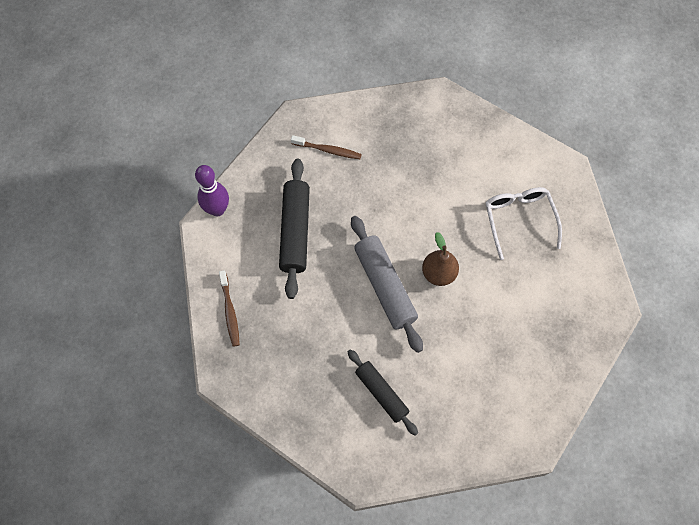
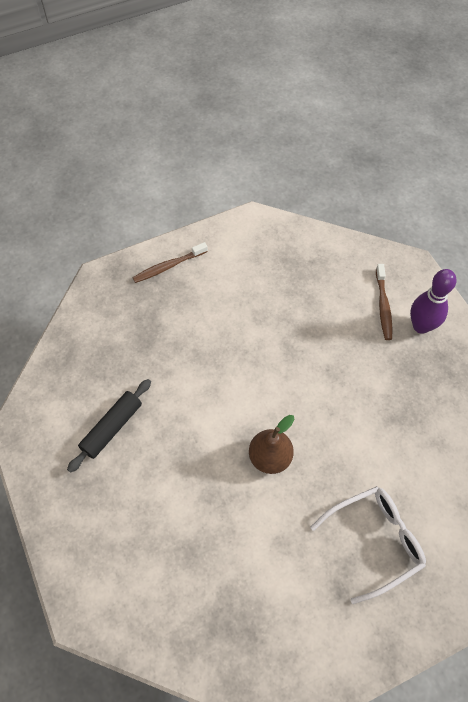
camera: 75 degrees right, 5 degrees down
purple bowling pin [195,165,229,216] -> purple bowling pin moved to [410,269,457,334]
black rolling pin [279,159,310,299] -> none
grey rolling pin [351,216,423,353] -> none

